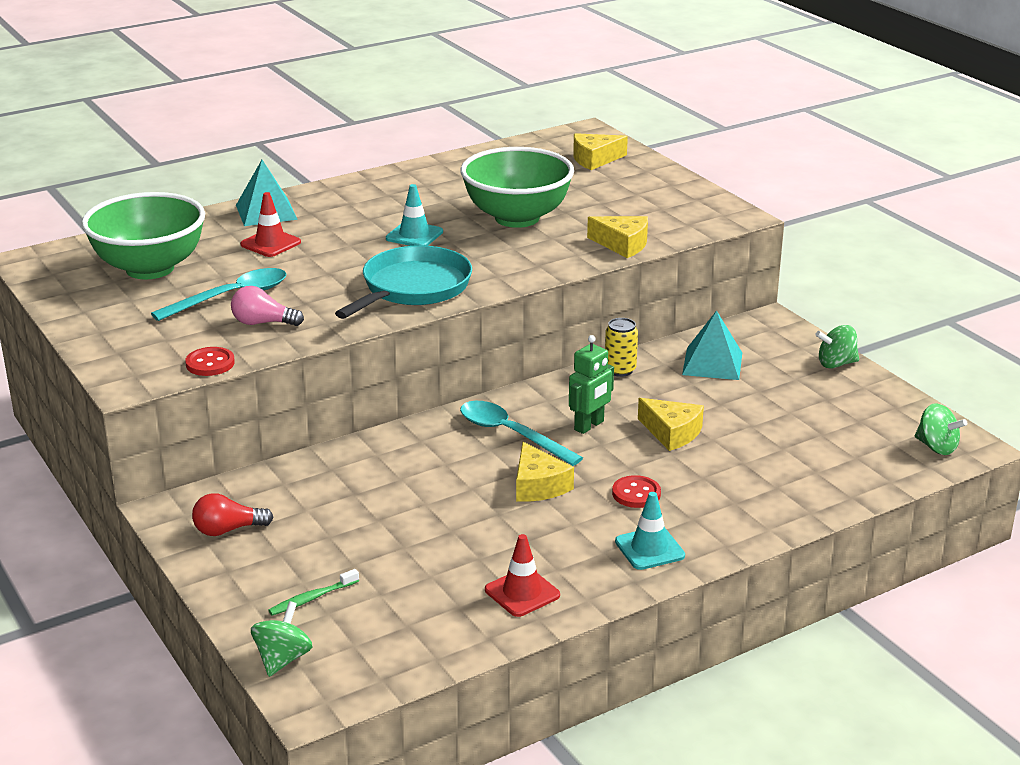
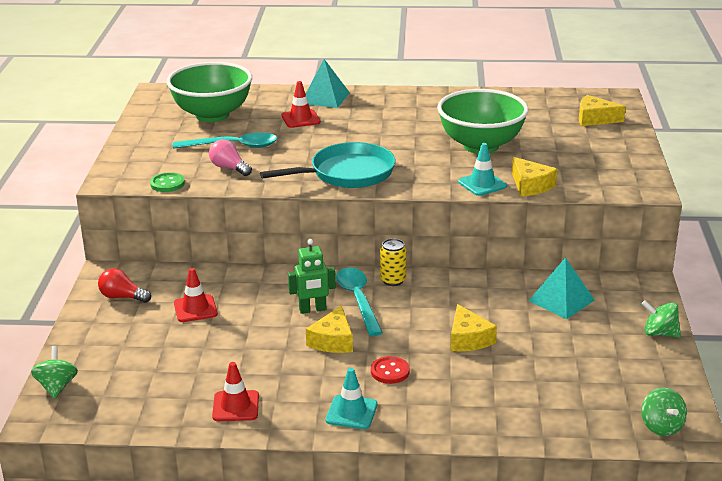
camera: 35 degrees right, 0 degrees up
red button [185,347,235,376] -> green button [150,172,185,192]
green spinning top [251,601,312,677] -> green spinning top turned 60 degrees counterclockwise [31,346,78,399]
green toothbrush [268,569,359,616] -> none
turquoise traffic cone [386,184,443,246] -> turquoise traffic cone moved to [458,143,507,196]
green robot [569,335,614,434] -> green robot moved to [288,239,336,314]
yellow can [605,318,638,377] -> yellow can moved to [380,238,406,286]
none -> red traffic cone [174,268,218,322]

